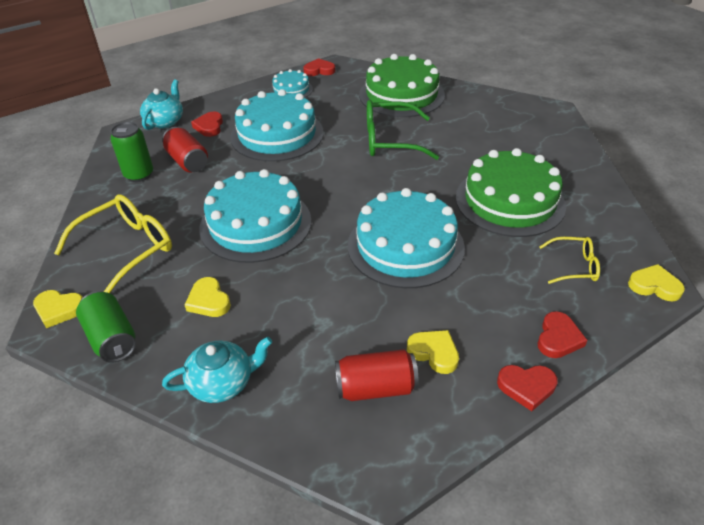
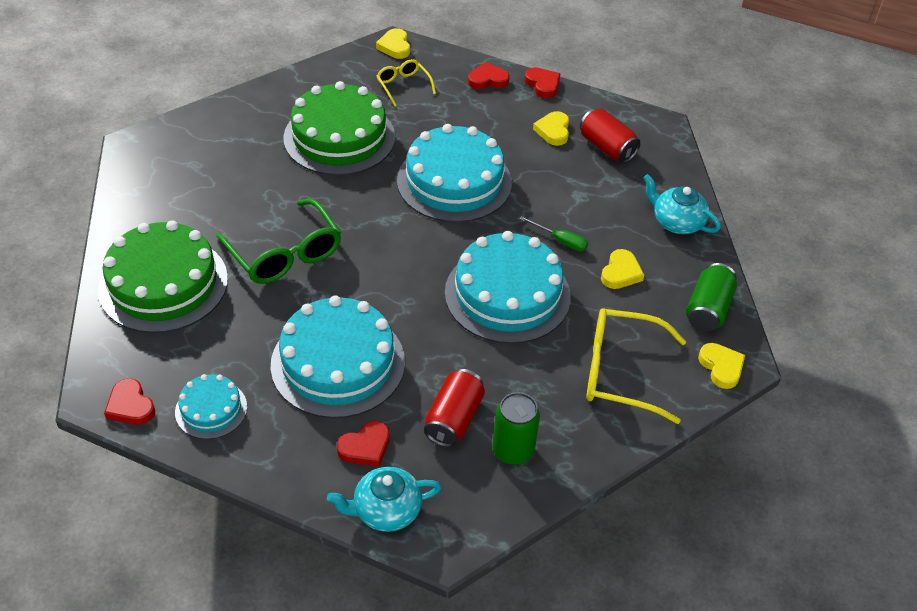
camera: 125 degrees left, 5 degrees up
none -> green screwdriver [519,216,588,251]

